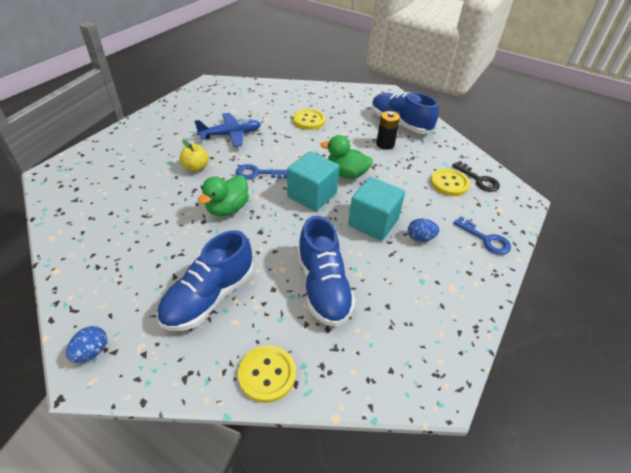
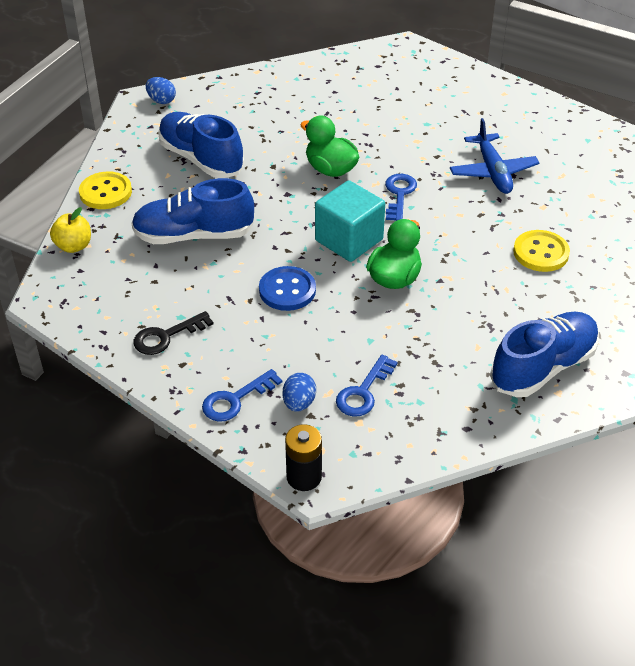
camera: 100 degrees right, 0 degrees up
yellow apple [180,140,209,172] -> yellow apple moved to [50,207,91,253]
turquoise cube [348,177,405,241] -> blue button [259,266,316,311]
black battery [376,111,400,150] -> black battery moved to [285,424,322,491]
blue egg [408,219,439,242] -> blue egg moved to [283,373,316,412]
yellow button [430,168,470,196] -> blue key [336,355,398,416]
black key [452,161,500,192] -> black key moved to [133,311,214,355]

